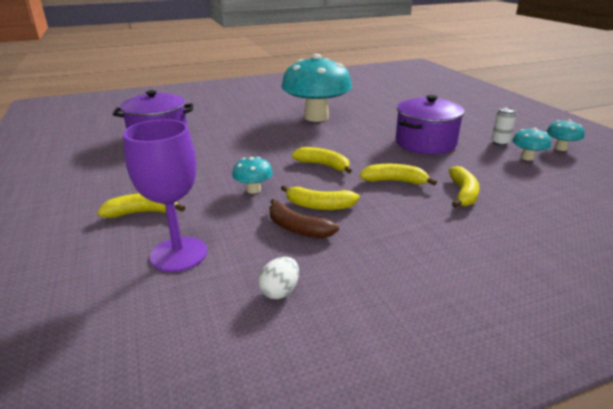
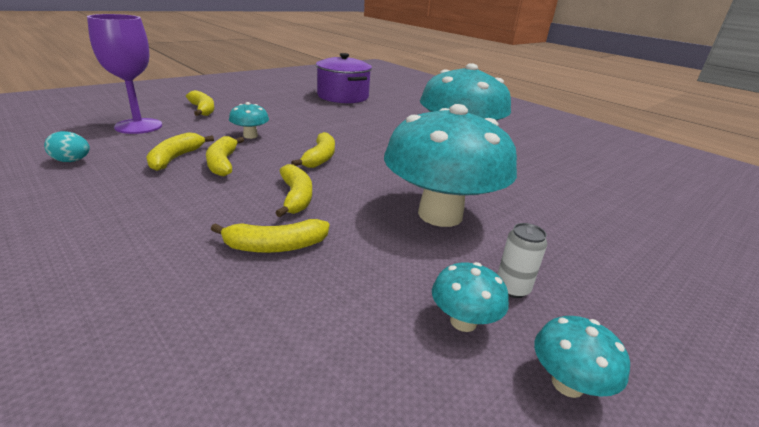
camera: 65 degrees right, 0 degrees up
white egg [258,257,299,299] -> turquoise egg [44,131,90,162]
brown banana [269,199,339,238] -> yellow banana [146,132,214,171]
purple pot [396,95,465,154] -> turquoise mushroom [384,104,517,227]

